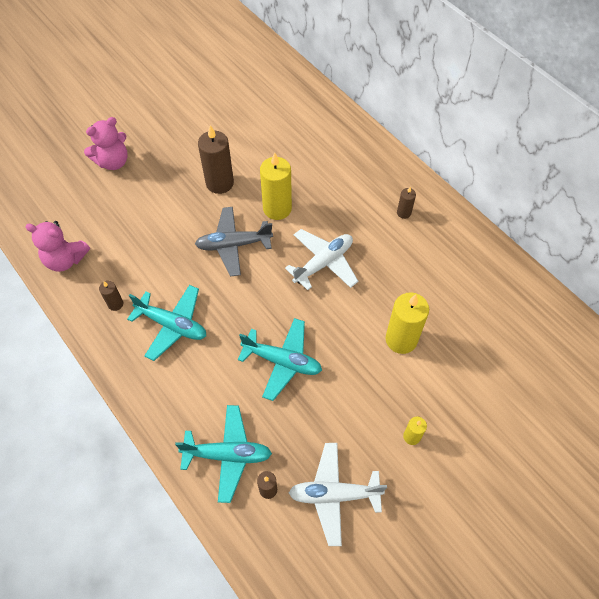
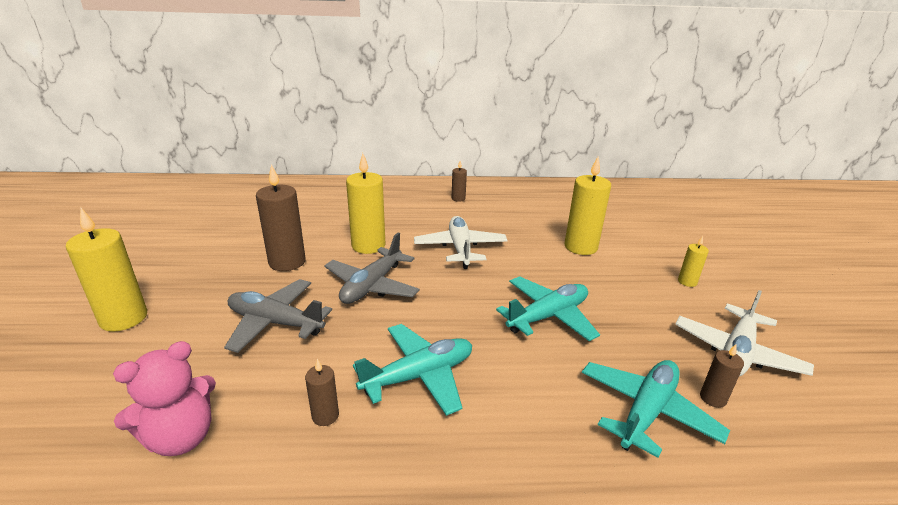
camera: 55 degrees left, 30 degrees down
pink teddy bear [84,117,128,170] -> yellow candle [66,207,147,332]
none -> grey plane [224,279,332,353]

